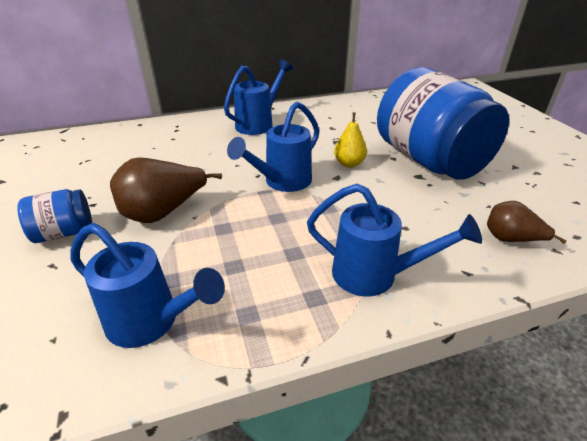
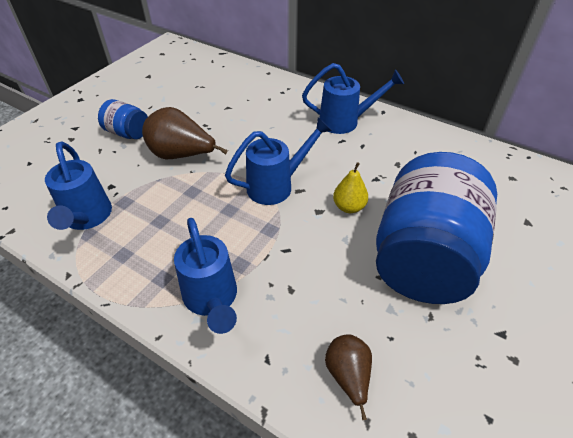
camera: 50 degrees right, 10 degrees up
blue watering can [227,102,319,192] -> blue watering can turned 150 degrees clockwise [225,117,332,205]

